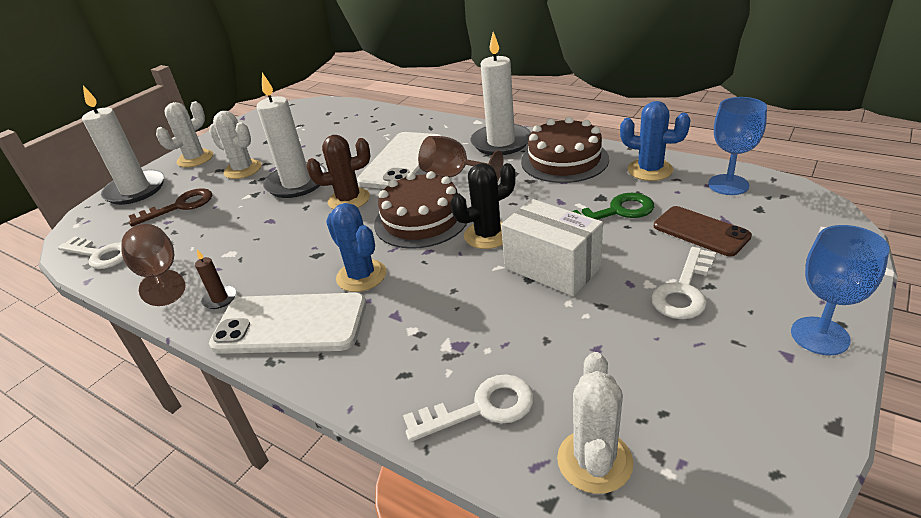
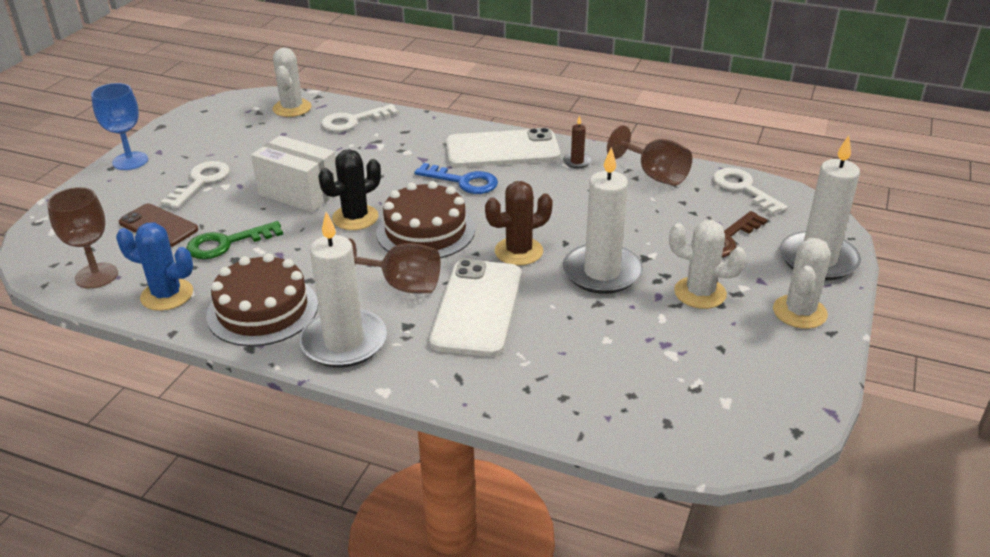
camera: 165 degrees right, 0 degrees up
white key [58,236,124,269] -> white key turned 45 degrees clockwise [713,168,788,215]
blue cactus [326,203,386,292] -> blue key [414,163,498,194]
blue goblet [708,97,767,195] -> brown goblet [47,187,118,289]

